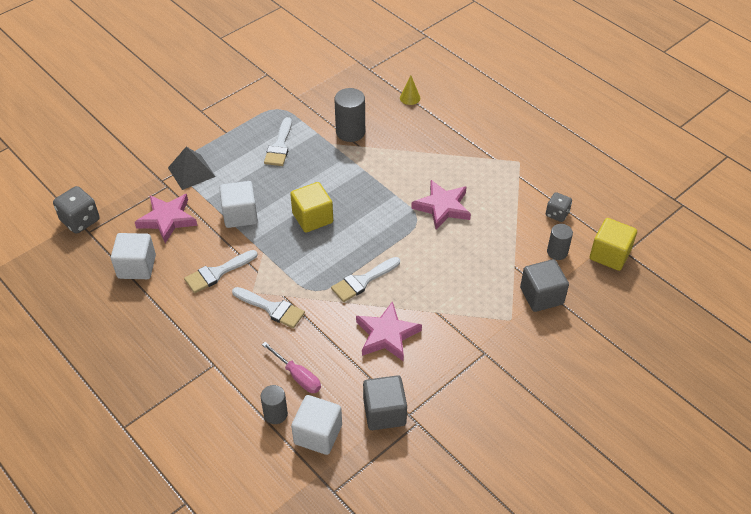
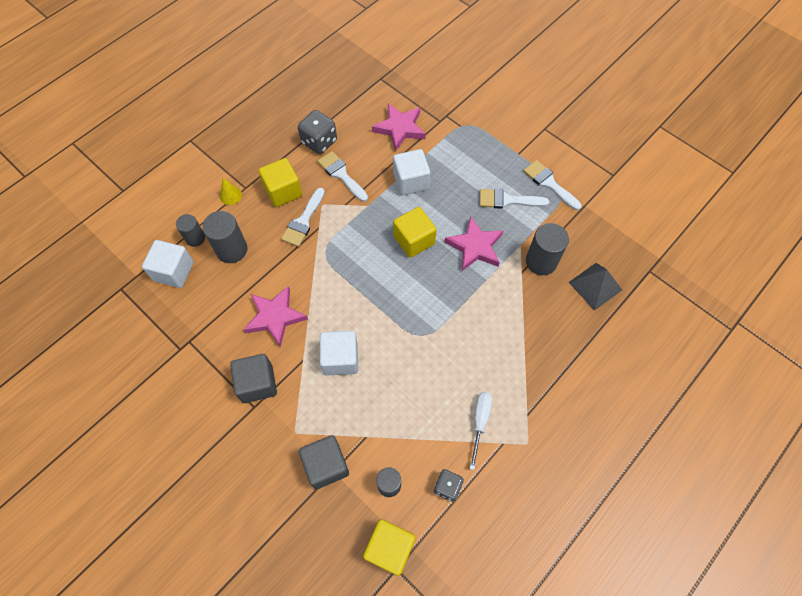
camera: 85 degrees right, 15 degrees up
grey dice [53,186,99,234] -> grey dice moved to [298,110,337,154]
white cube [111,233,156,279] -> white cube moved to [320,331,358,376]
grey pyramid [168,147,216,190] -> grey pyramid moved to [568,263,622,311]
pink screwdriver [262,342,321,393] -> grey cylinder [202,211,248,263]
white brush [331,257,400,302] -> white brush moved to [523,160,582,210]
grey cube [363,375,407,430] -> grey cube moved to [230,354,277,403]
yellow cone [400,76,420,105] -> yellow cone moved to [220,178,242,205]
pink star [411,180,471,230] -> pink star moved to [445,216,504,271]
none -> yellow cube [259,158,302,207]
none -> white screwdriver [470,392,492,470]

